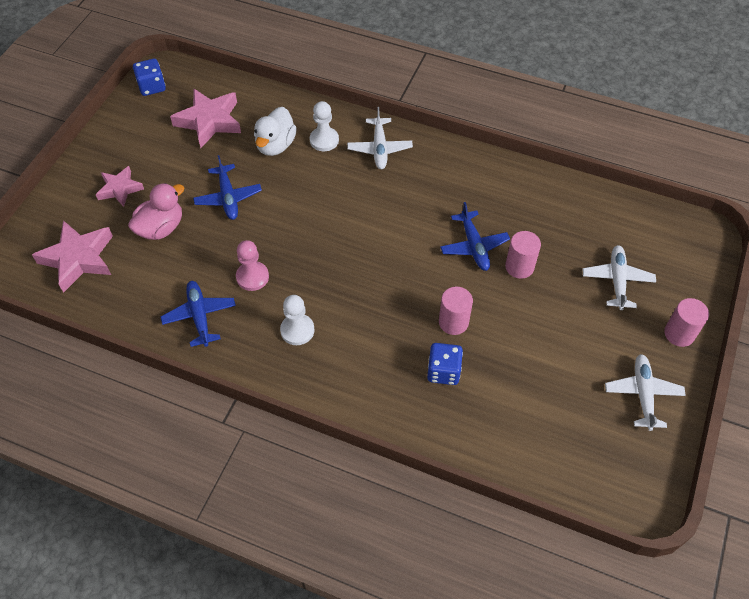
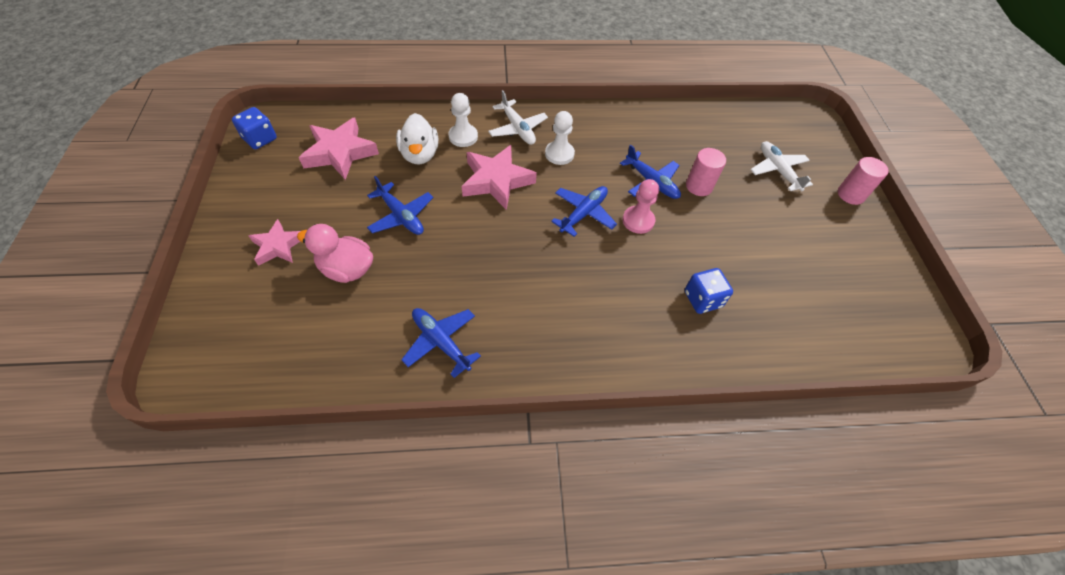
camera: 30 degrees left, 0 degrees up
pink star [32,220,113,293] -> pink star moved to [462,145,537,210]
pink duck [128,183,184,240] -> pink duck turned 90 degrees counterclockwise [297,224,373,283]
pink pawn [236,240,269,291] -> pink pawn moved to [622,179,659,234]
white pawn [280,295,315,345] -> white pawn moved to [545,111,575,165]
pink cylinder [439,287,473,335] -> none
white plane [605,354,686,431] -> none
none -> blue plane [551,186,617,237]

